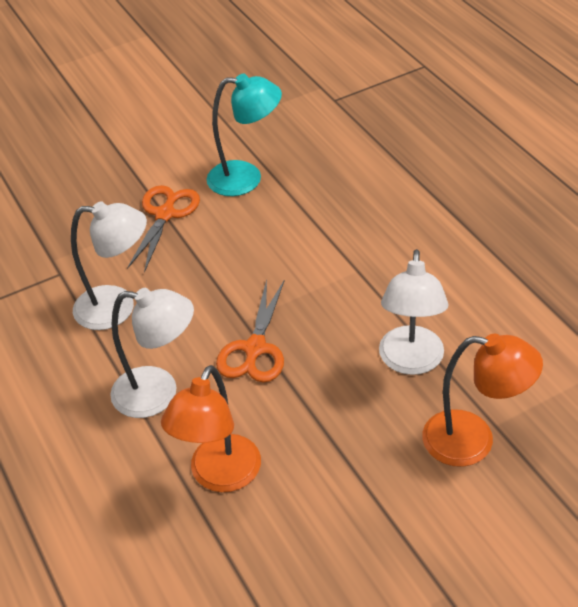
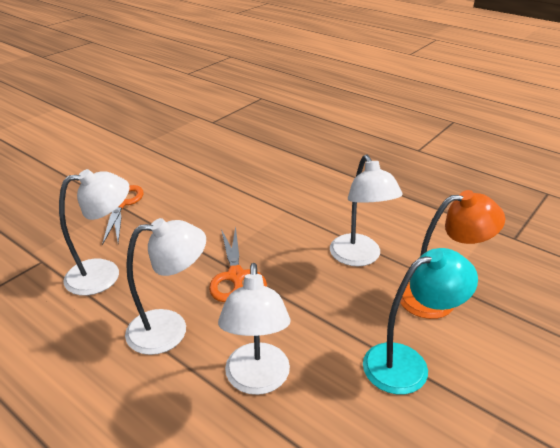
camera: 25 degrees left, 10 degrees down
orange lamp [161,365,261,492] -> white lamp [218,263,290,395]
turquoise lamp [207,73,282,196] -> turquoise lamp moved to [363,248,478,394]

